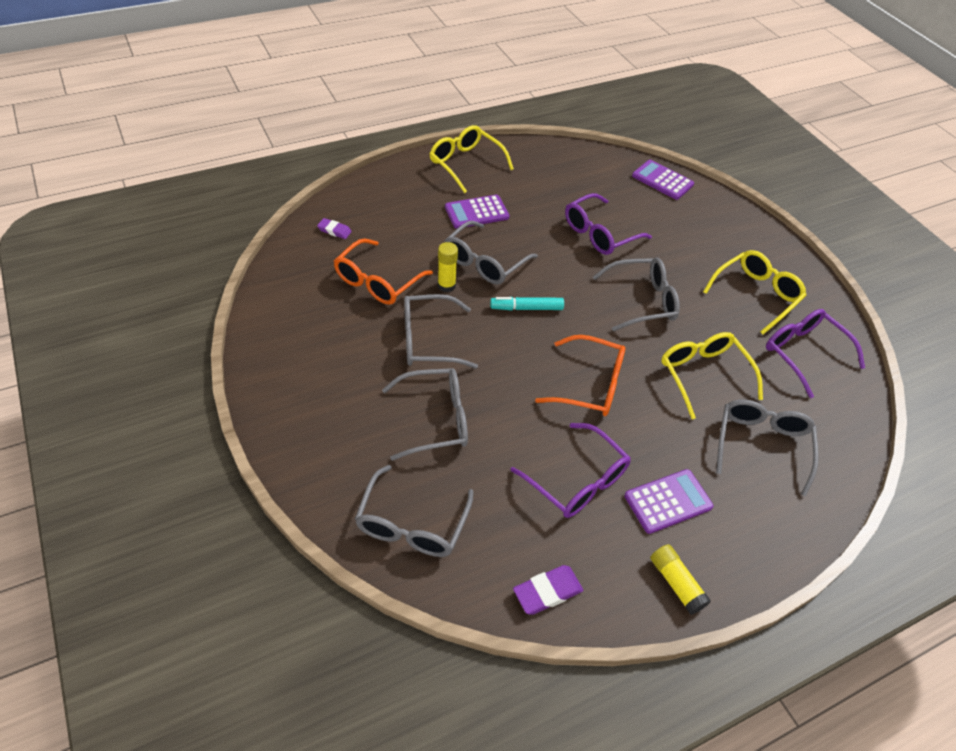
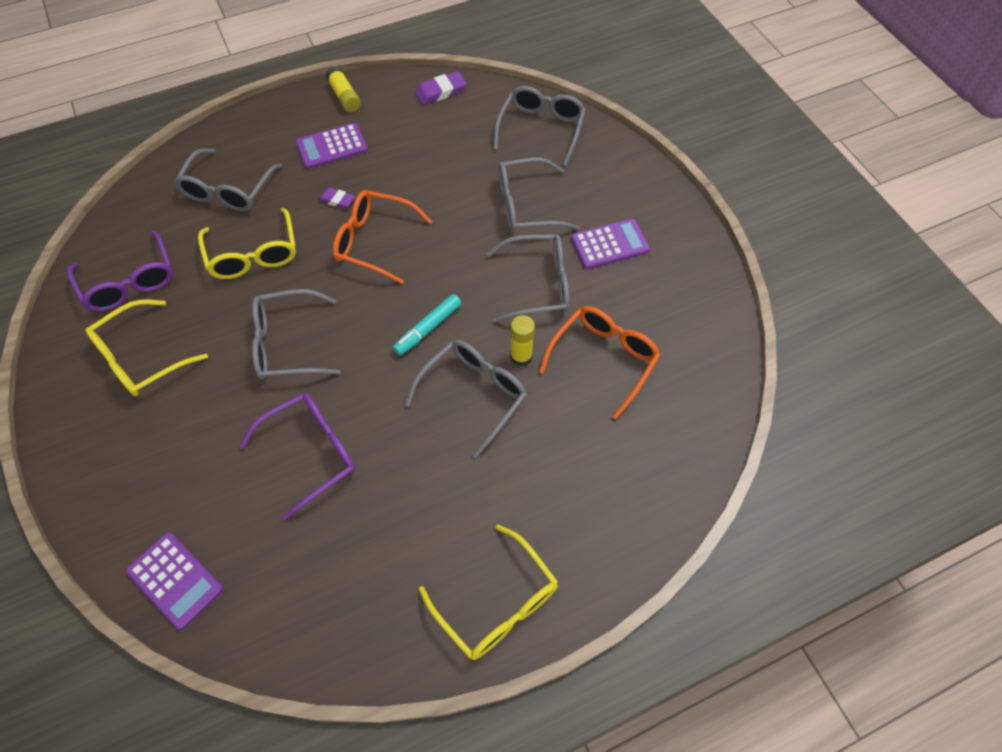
camera: 175 degrees left, 10 degrees up
purple eraser [317,218,352,239] -> purple eraser moved to [319,187,355,209]
purple calculator [445,195,510,229] -> purple calculator moved to [571,219,650,269]
turquoise marker [490,297,564,311] -> turquoise marker turned 135 degrees clockwise [393,294,461,356]
purple glasses [510,423,631,518] -> none

